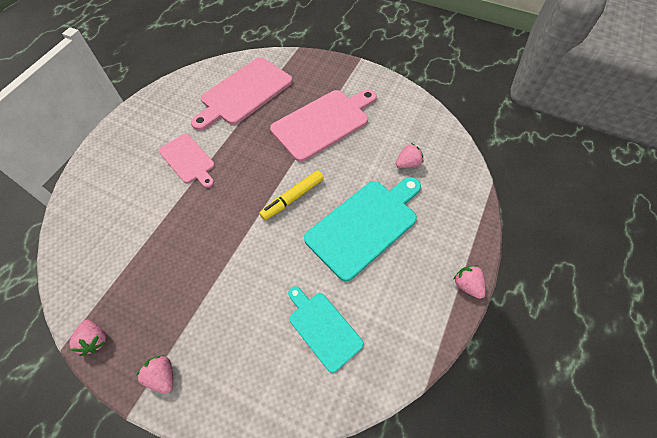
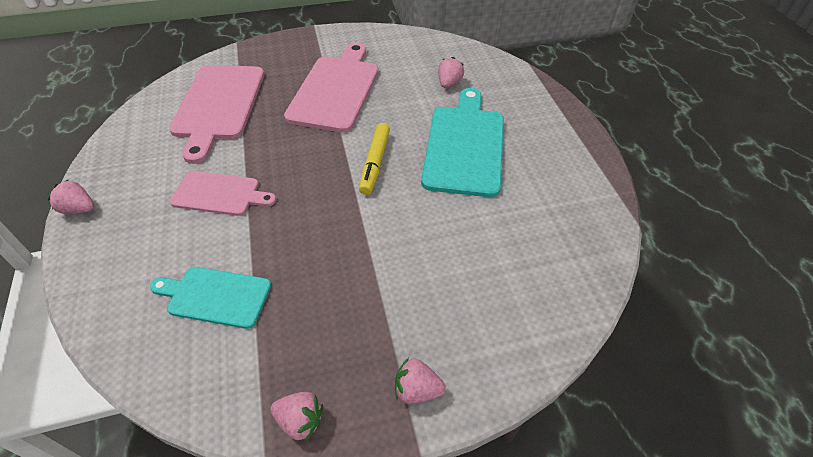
camera: 40 degrees left, 10 degrees down
turquoise cutting board [288,286,364,373] -> turquoise cutting board moved to [150,267,271,329]
pink strawberry [453,265,486,299] -> pink strawberry moved to [48,180,94,214]

